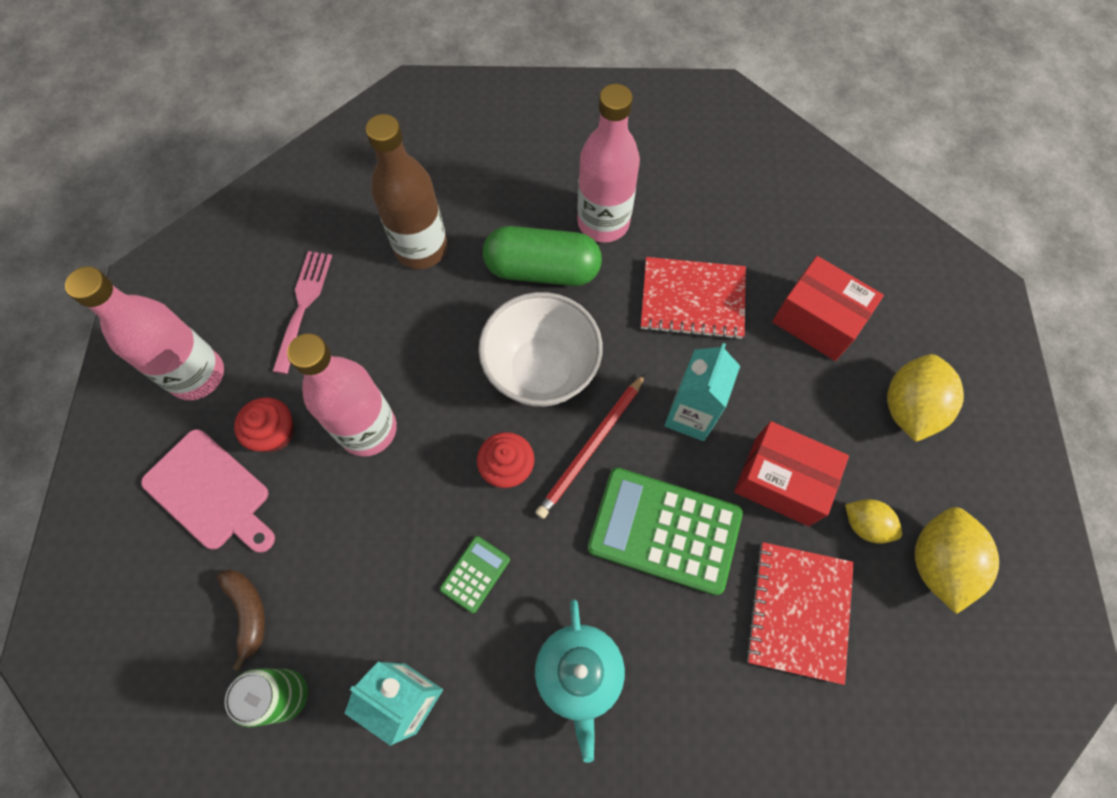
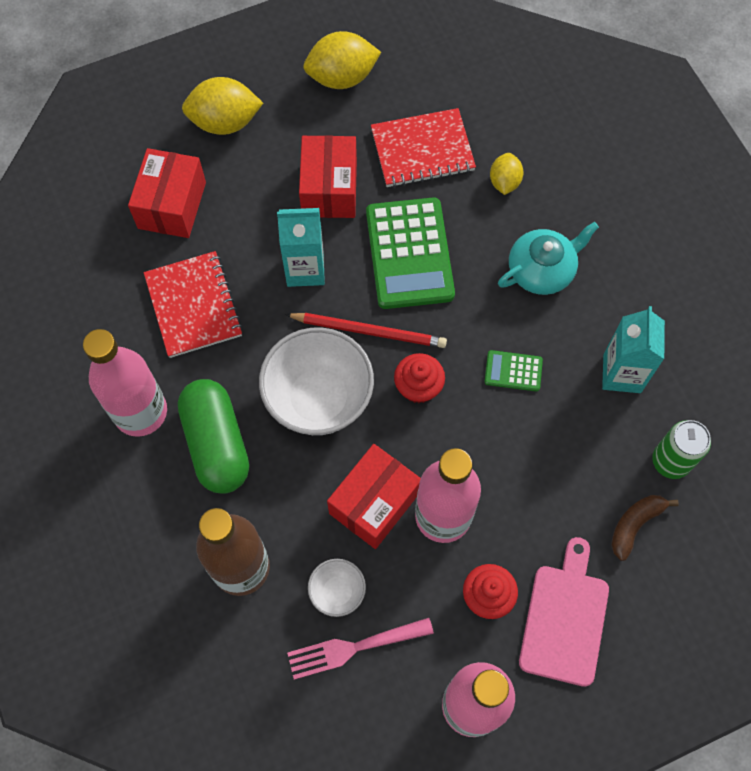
camera: 115 degrees left, 0 degrees up
yellow lemon [845,499,902,544] -> yellow lemon moved to [490,153,524,195]
none -> white bowl [308,559,366,617]
none -> red box [327,444,421,549]

